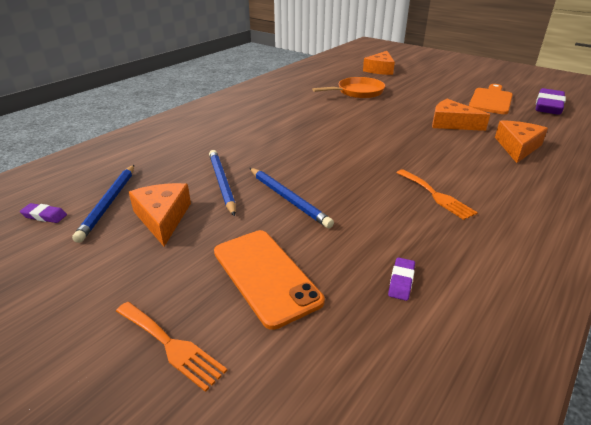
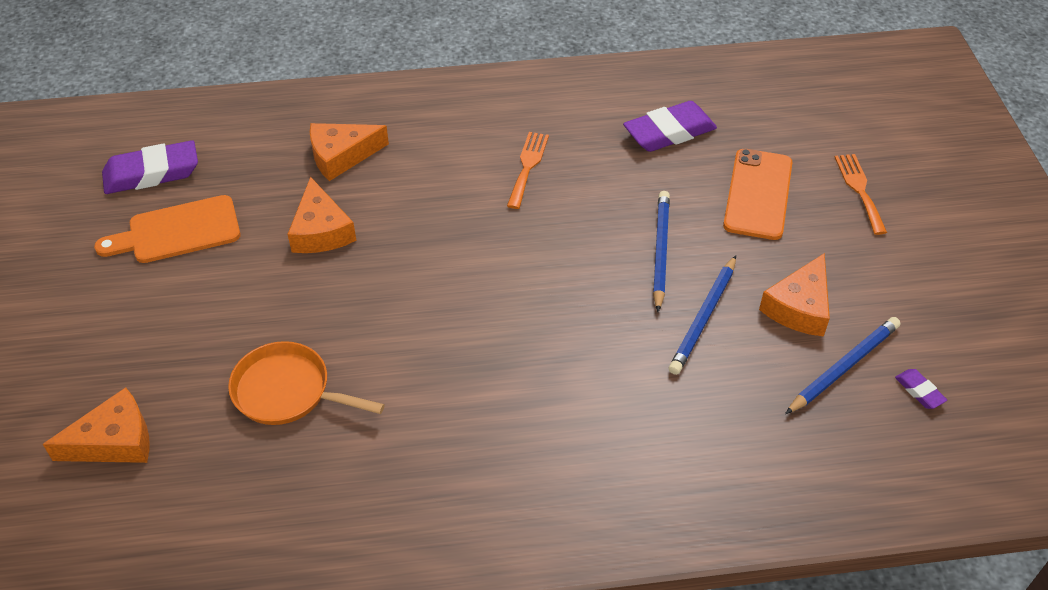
camera: 135 degrees left, 15 degrees up
purple eraser [388,257,415,301] -> purple eraser [623,101,717,152], size x2.16

